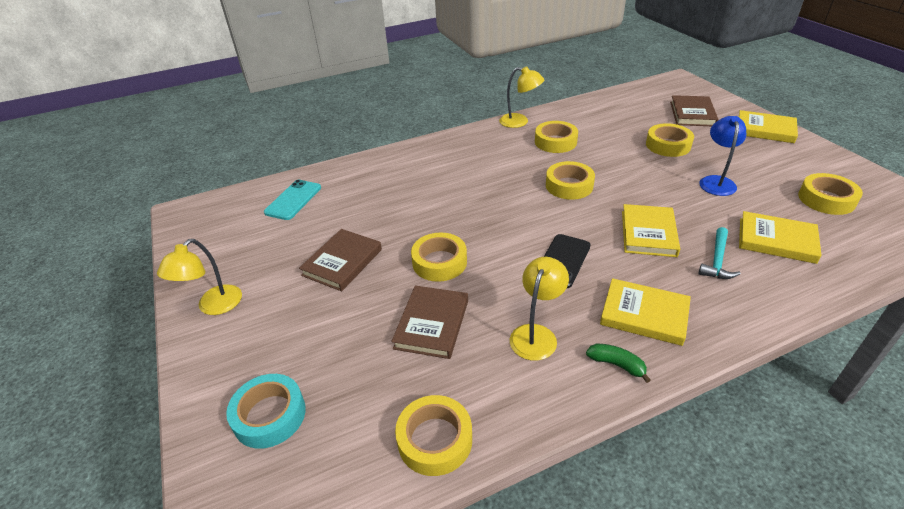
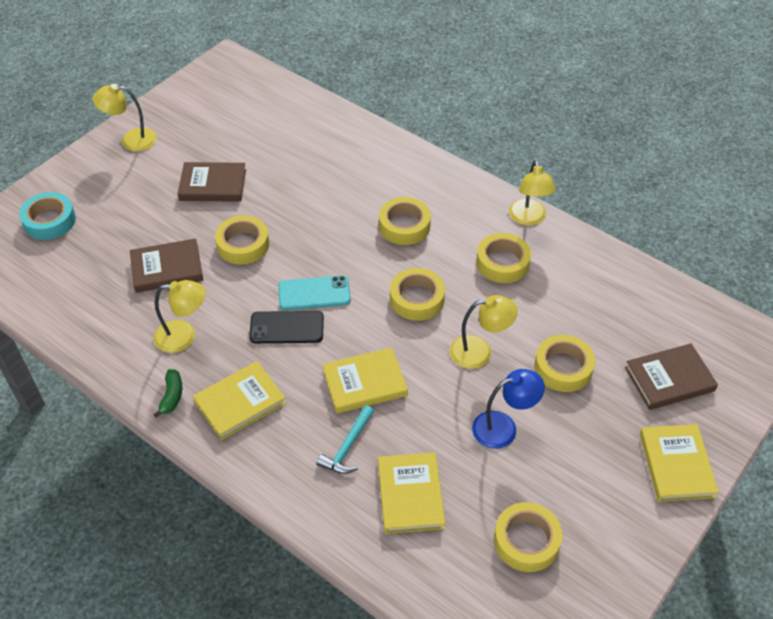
camera: 60 degrees right, 10 degrees up
turquoise phone [264,180,321,220] -> turquoise phone moved to [278,275,351,310]
yellow tape [395,395,472,476] -> yellow tape moved to [379,197,431,245]
yellow book [600,278,691,346] -> yellow book turned 60 degrees clockwise [193,361,286,440]
turquoise hammer [698,227,741,279] -> turquoise hammer turned 60 degrees counterclockwise [317,405,374,474]
none -> yellow lamp [450,295,518,369]

